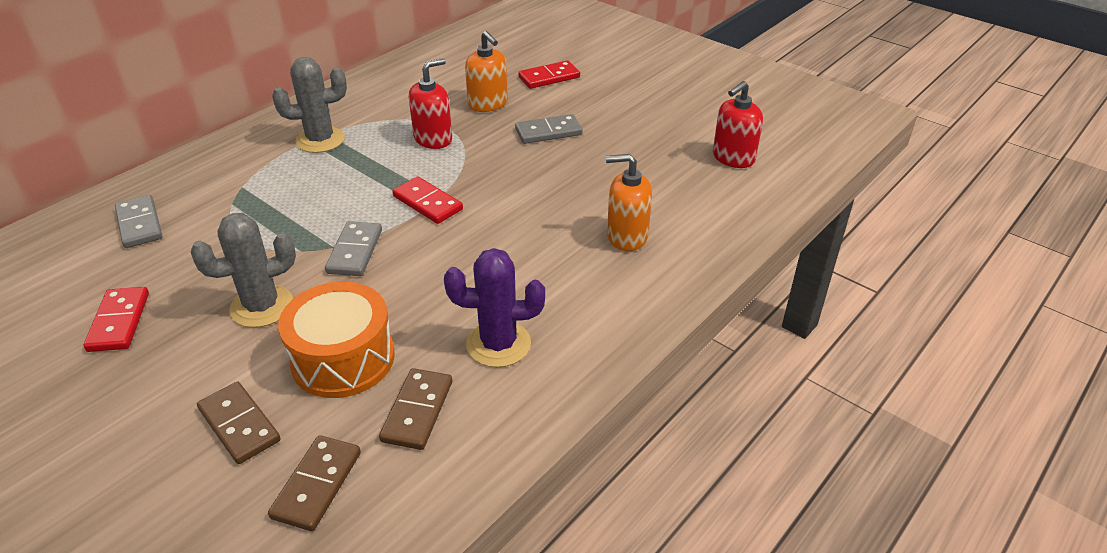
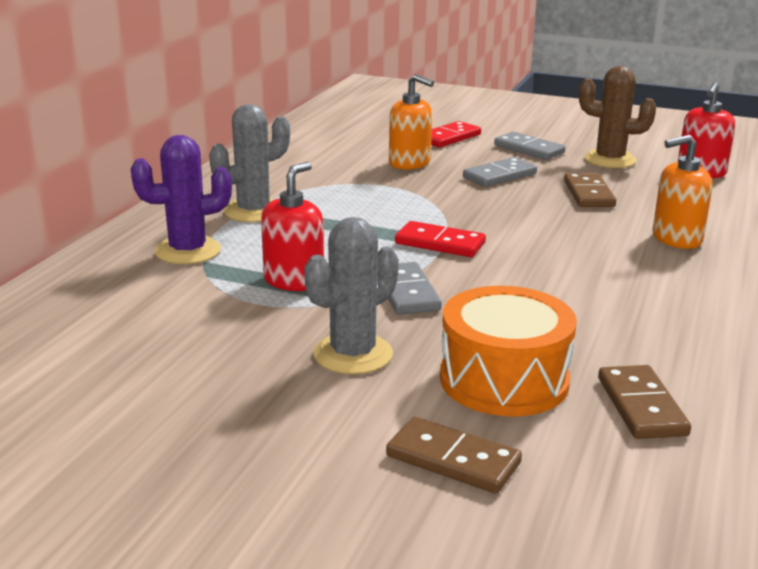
camera: 20 degrees left, 15 degrees down
red domino [83,287,149,352] -> none
grey domino [115,195,162,248] -> grey domino moved to [494,132,565,160]
brown domino [268,435,361,531] -> brown domino moved to [564,173,616,207]
red soap dispenser [409,58,452,149] -> red soap dispenser moved to [261,162,324,291]
purple cactus [444,248,545,367] -> purple cactus moved to [131,135,232,264]
none -> brown cactus [579,66,657,168]

